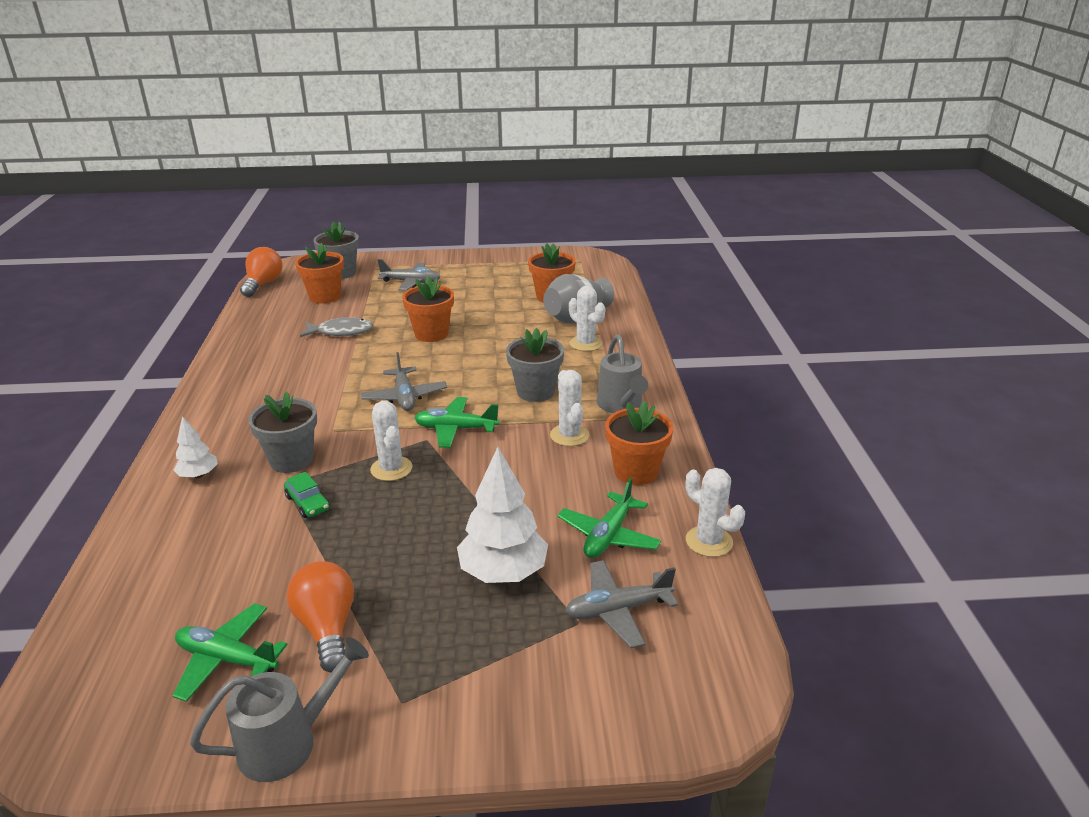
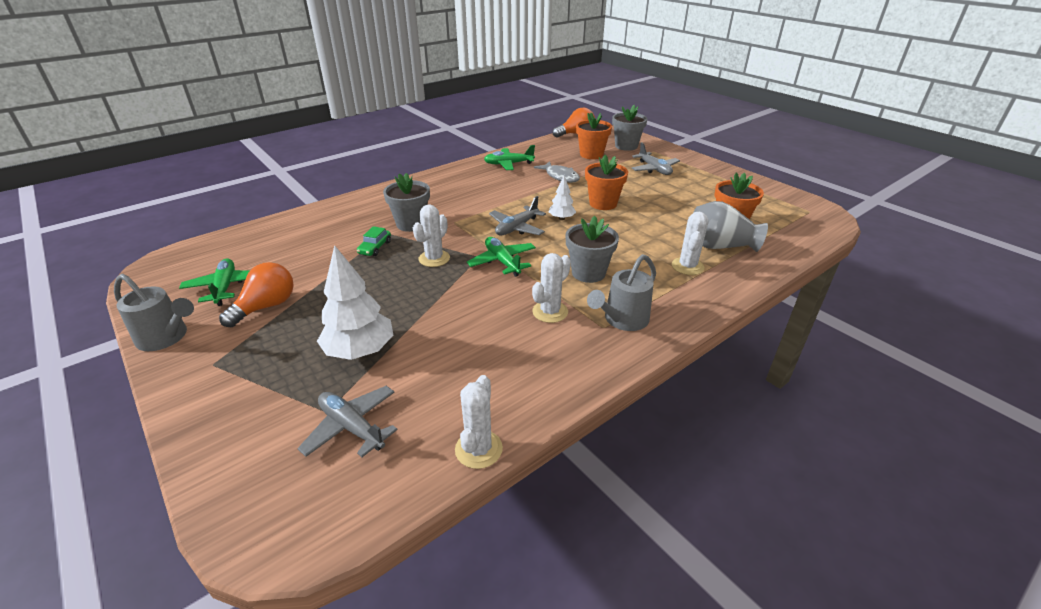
camera: 55 degrees right, 5 degrees up
white tree [174,416,218,478] -> white tree moved to [549,176,576,220]
green plane [557,478,661,558] -> green plane moved to [484,145,535,170]
orange flower pot [605,401,673,485] -> none

